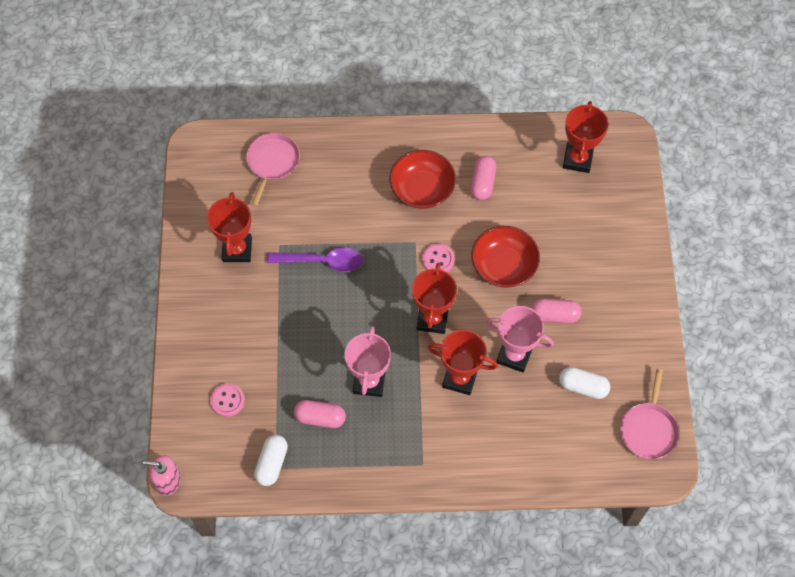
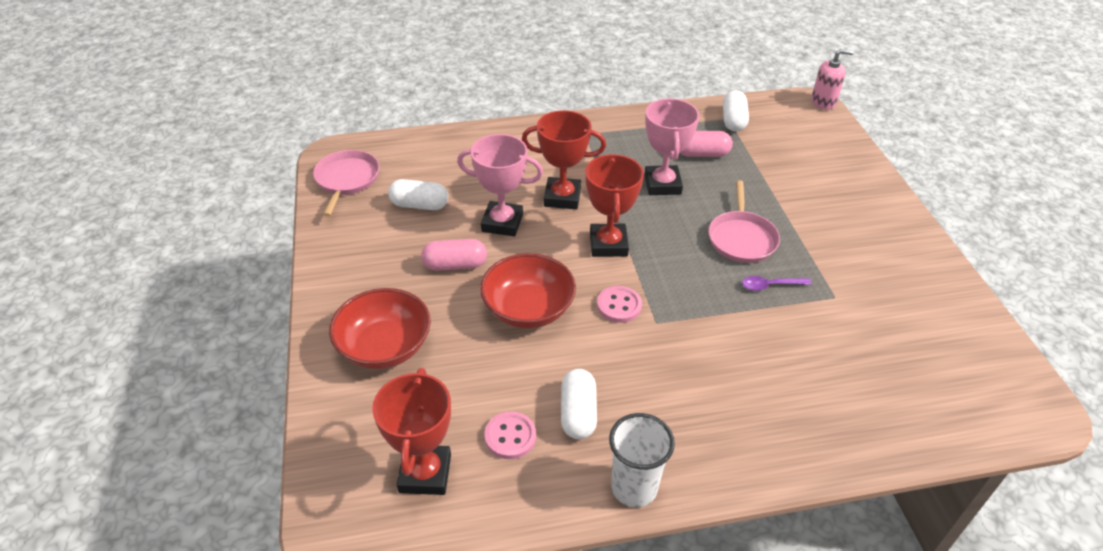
camera: 170 degrees right, 20 degrees down
red trophy [207,192,252,262] -> none
pink button [210,383,245,417] -> pink button moved to [485,412,536,459]
pink pan [246,133,300,206] -> pink pan moved to [708,180,780,263]
purple spoon [267,247,363,272] -> purple spoon [742,276,812,291], size x0.55
red bowl [390,150,456,209] -> red bowl moved to [329,288,431,369]
pink capsule [470,156,496,200] -> white capsule [561,369,597,439]
none -> white cup [609,413,675,507]

